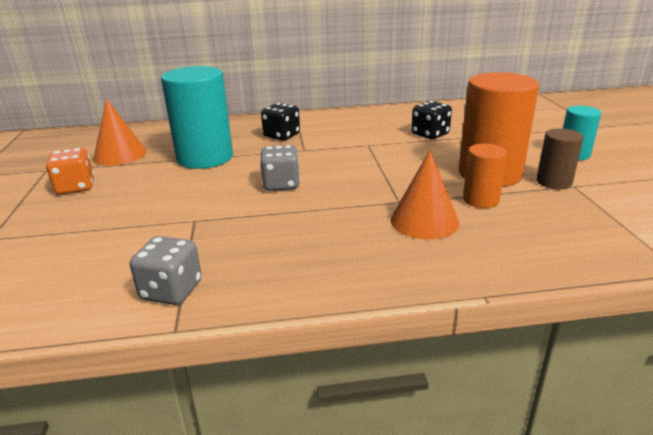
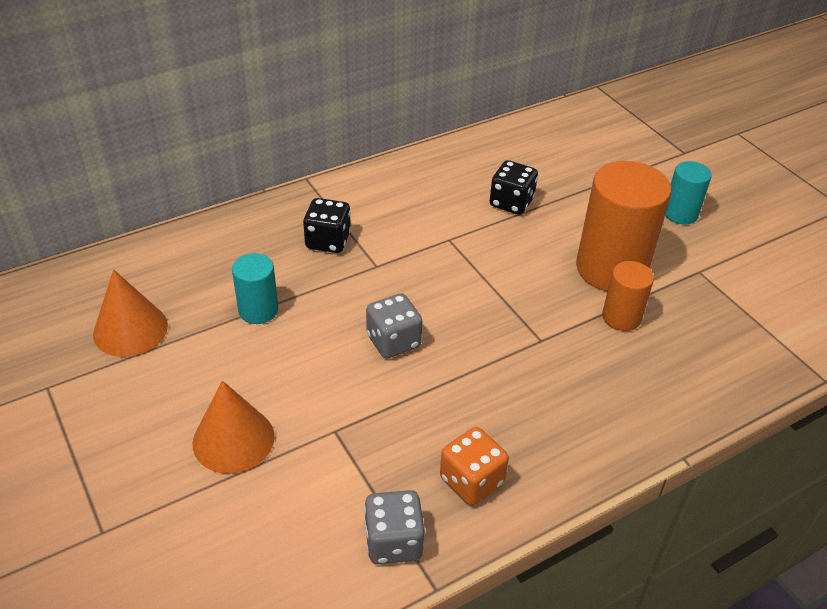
camera: 25 degrees left, 15 degrees up
orange dice [46,148,94,195] -> orange dice moved to [440,427,509,505]
turquoise cylinder [161,66,233,169] -> turquoise cylinder [232,253,278,324], size x0.52
orange cone [390,150,459,239] -> orange cone moved to [193,381,274,474]
brown cylinder [536,128,583,189] -> none

